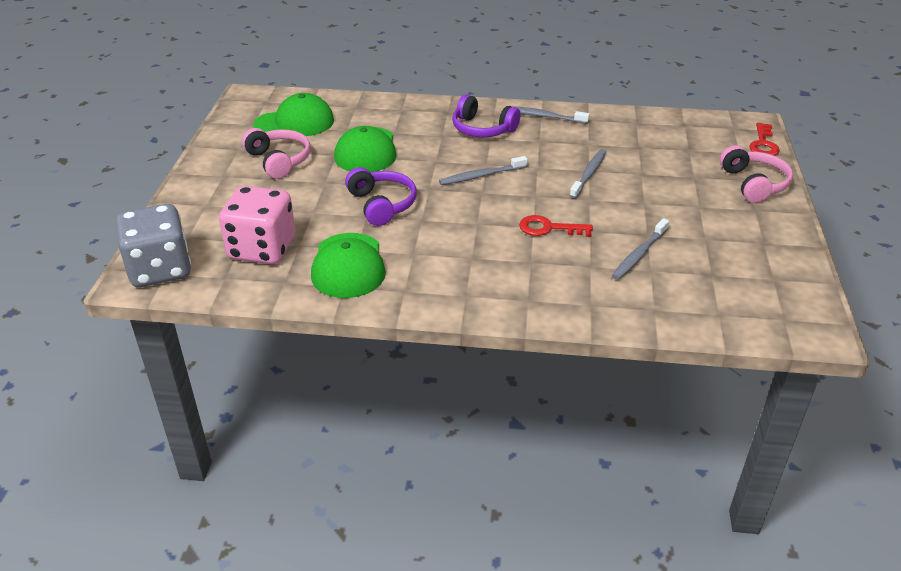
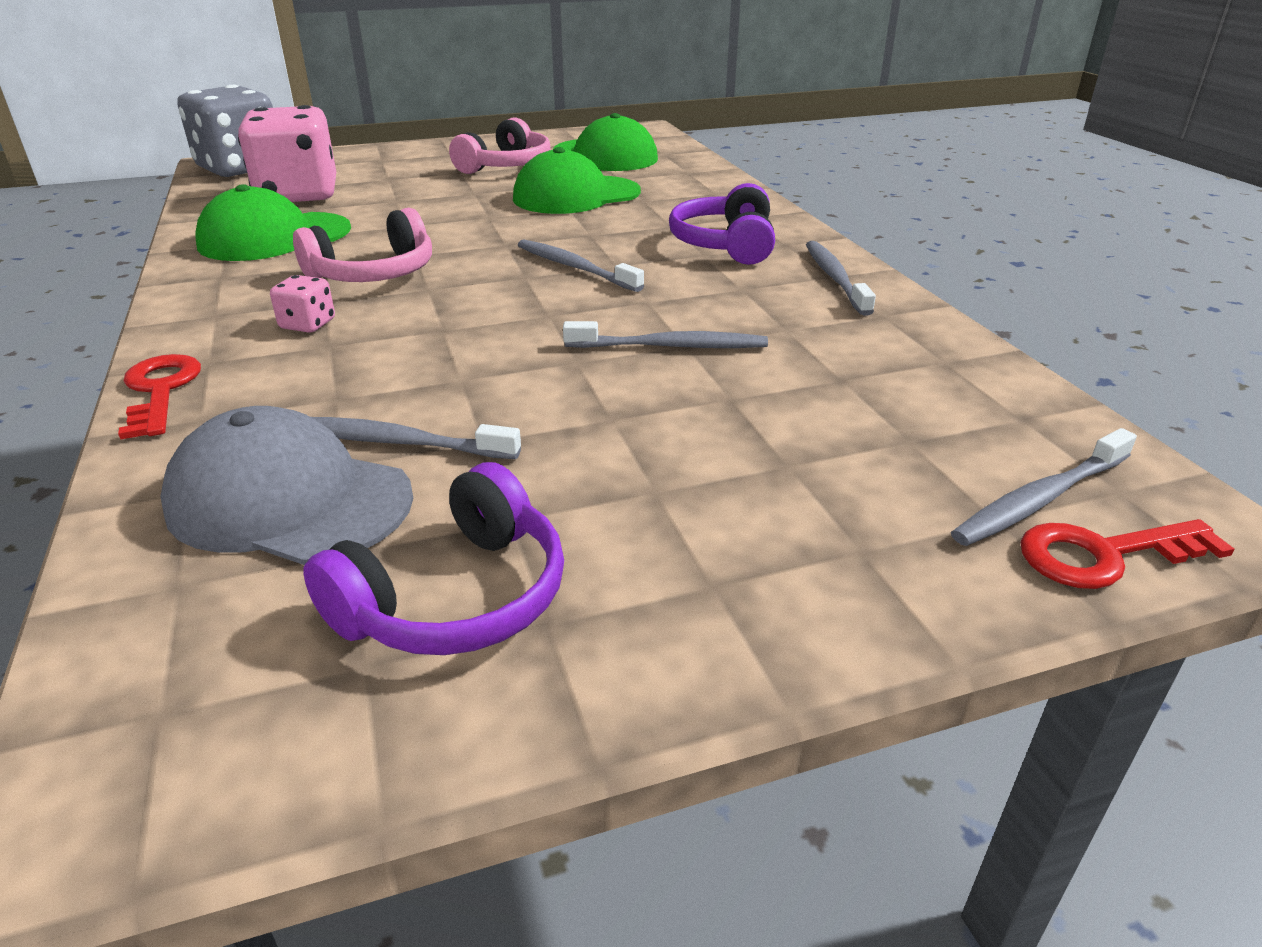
camera: 65 degrees right, 5 degrees down
purple headphones [345,167,417,226] -> purple headphones moved to [303,462,564,655]
red key [519,215,593,237] -> red key moved to [118,354,201,440]
pink headphones [720,145,793,203] -> pink headphones moved to [293,208,432,282]
none -> grey cap [160,406,413,565]
none -> pink dice [270,275,335,333]
none -> grey toothbrush [951,428,1137,546]

